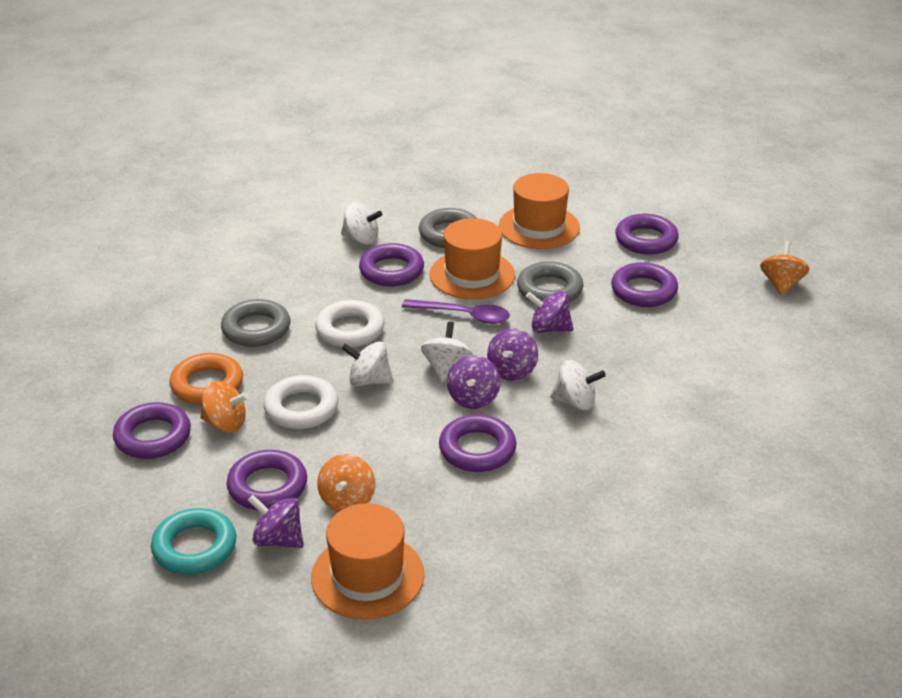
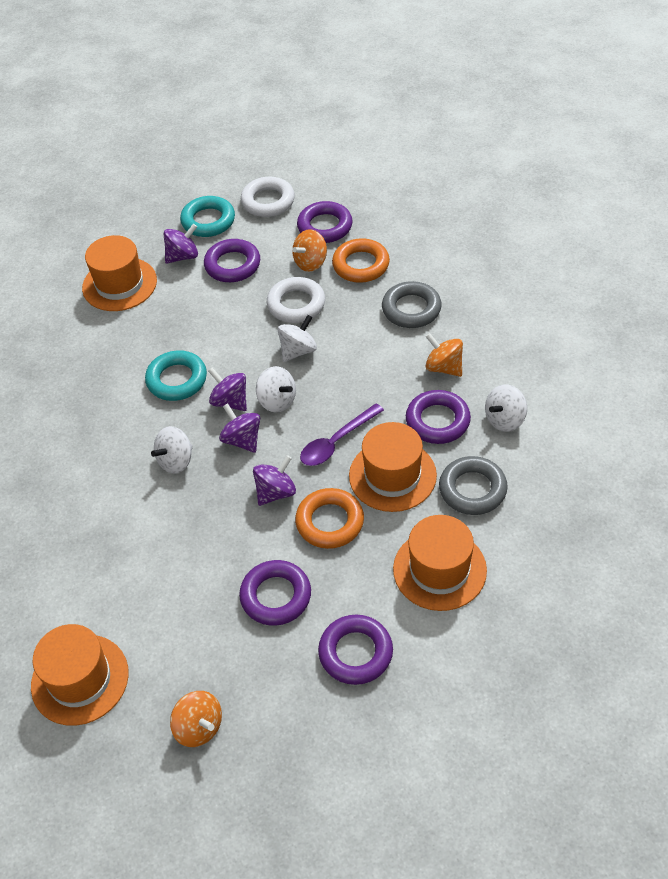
camera: 125 degrees right, 15 degrees up
white ring [315,300,385,348] -> white ring moved to [241,177,295,217]
orange spinning top [317,454,375,512] -> orange spinning top moved to [425,333,463,377]
purple ring [439,414,517,472] -> turquoise ring [145,350,207,401]
grey ring [517,261,583,302] -> orange ring [295,488,364,549]
none -> orange hat [31,624,129,726]

